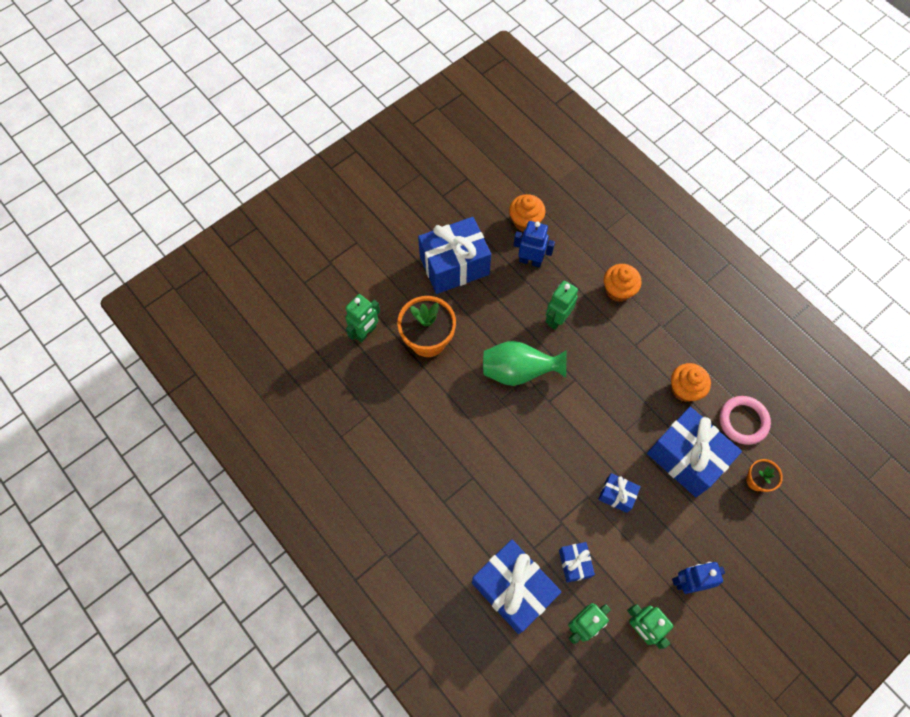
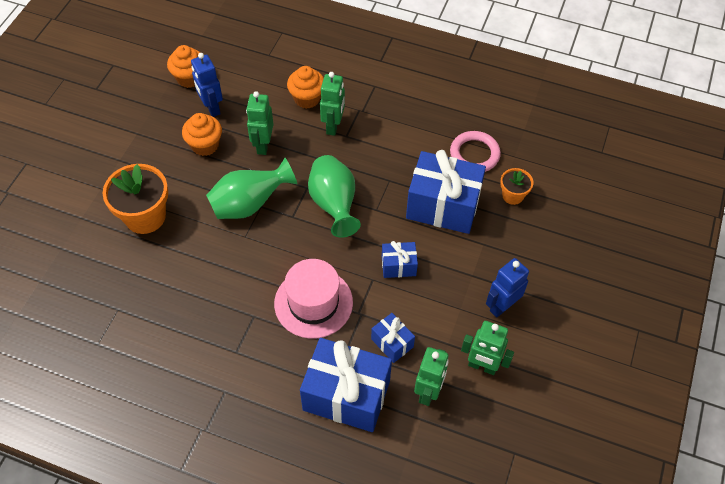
camera: 30 degrees left, 10 degrees down
green robot [345,294,380,343] -> green robot moved to [320,72,345,136]
blue gift [418,217,491,294] -> none
blue robot [513,221,555,267] -> blue robot turned 105 degrees counterclockwise [191,53,223,117]
orange cupcake [671,363,711,402] -> orange cupcake moved to [182,113,222,156]
none -> pink hat [274,259,353,339]
none -> green vase [308,155,361,238]

